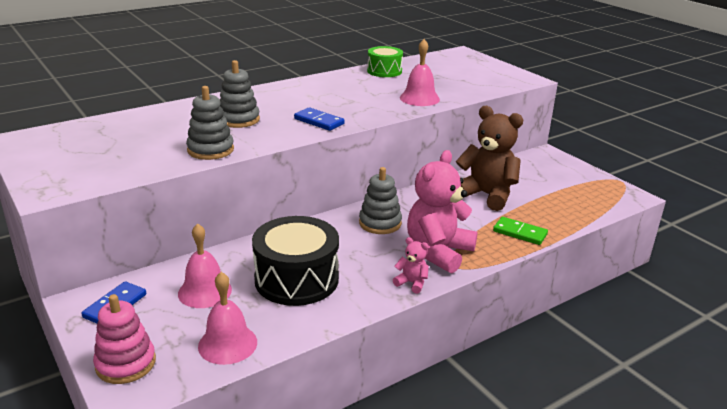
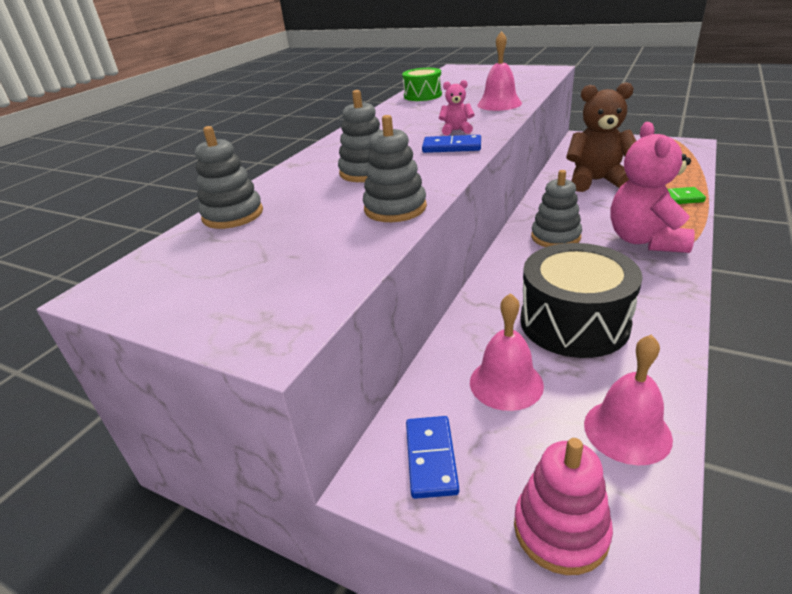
camera: 25 degrees left, 5 degrees up
pink teddy bear [393,237,429,294] -> pink teddy bear moved to [439,80,474,135]
none -> grey stacking toy [195,126,263,229]

